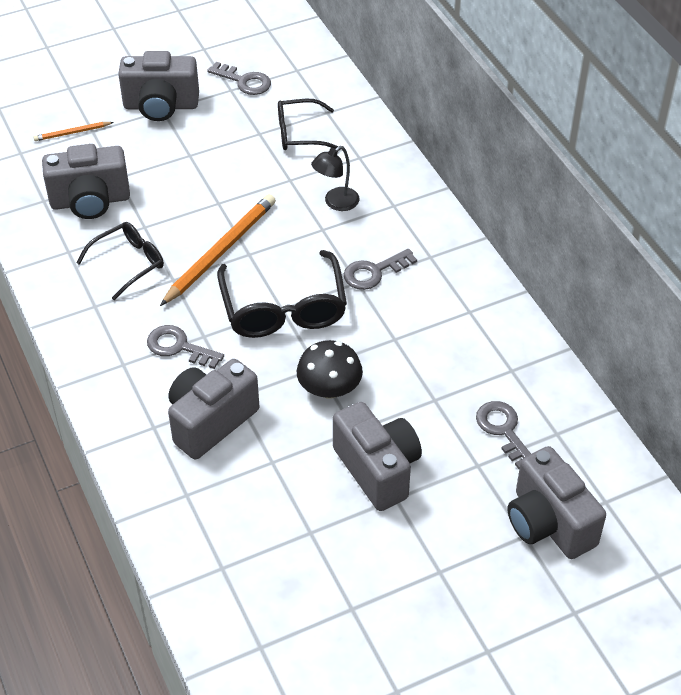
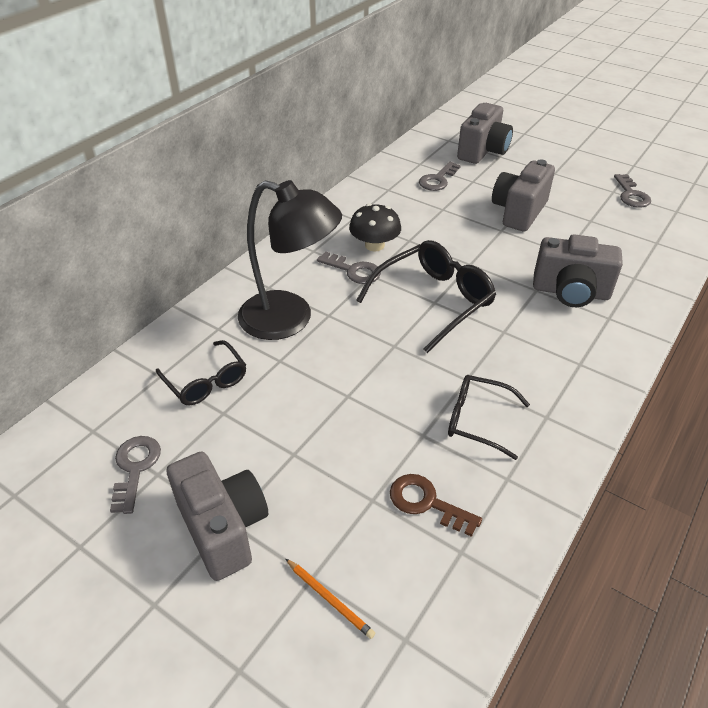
camera: 120 degrees left, 5 degrees down
grey camera [42,144,130,219] -> brown key [390,474,482,537]
grey key [147,325,224,369] -> grey key moved to [614,174,651,208]
orange pencil [160,194,276,306] -> none
black mushroom [297,340,363,399] -> black mushroom moved to [349,203,401,252]
black lamp [311,146,360,211] -> black lamp [238,180,342,340], size x2.13

